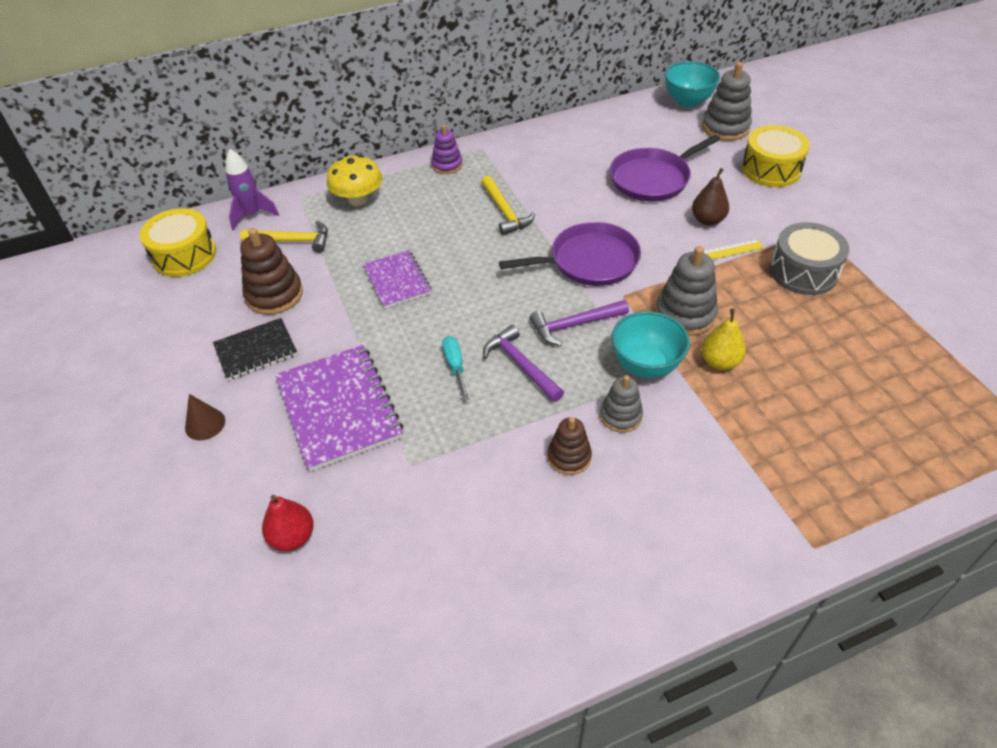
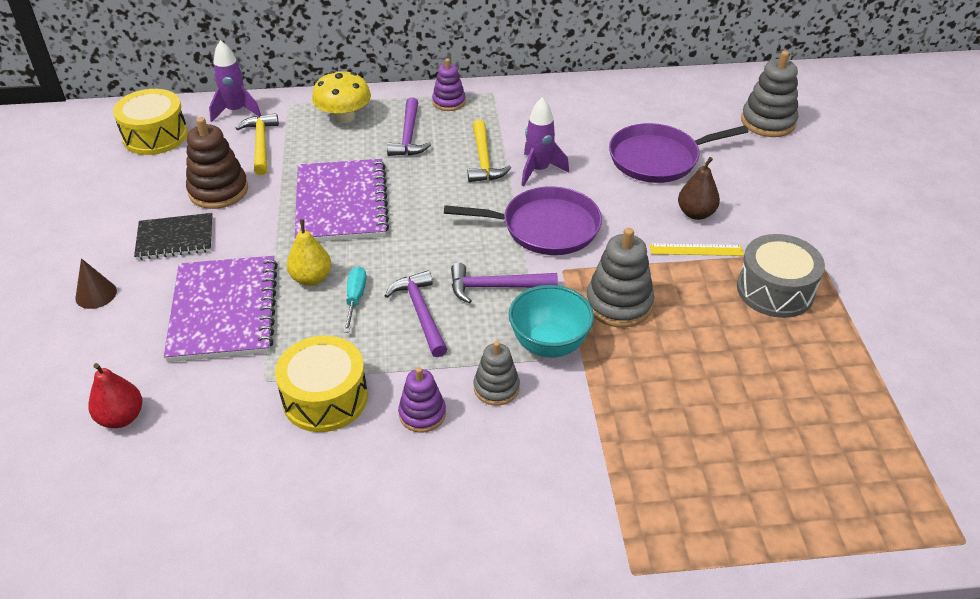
camera: 15 degrees right, 5 degrees down
yellow hammer [240,221,328,253] -> yellow hammer turned 120 degrees counterclockwise [236,113,279,175]
purple notebook [363,250,431,309] -> purple notebook [294,159,389,242], size x1.66
brown stacking toy [548,417,592,475] -> purple stacking toy [398,367,446,433]
turquoise bowl [665,61,720,108] -> none
yellow pear [702,309,746,370] -> yellow pear moved to [287,219,331,286]
yellow drum [742,125,810,187] -> yellow drum moved to [275,335,368,432]
none -> purple hammer [387,97,431,156]
none -> purple rocket [521,97,569,186]

